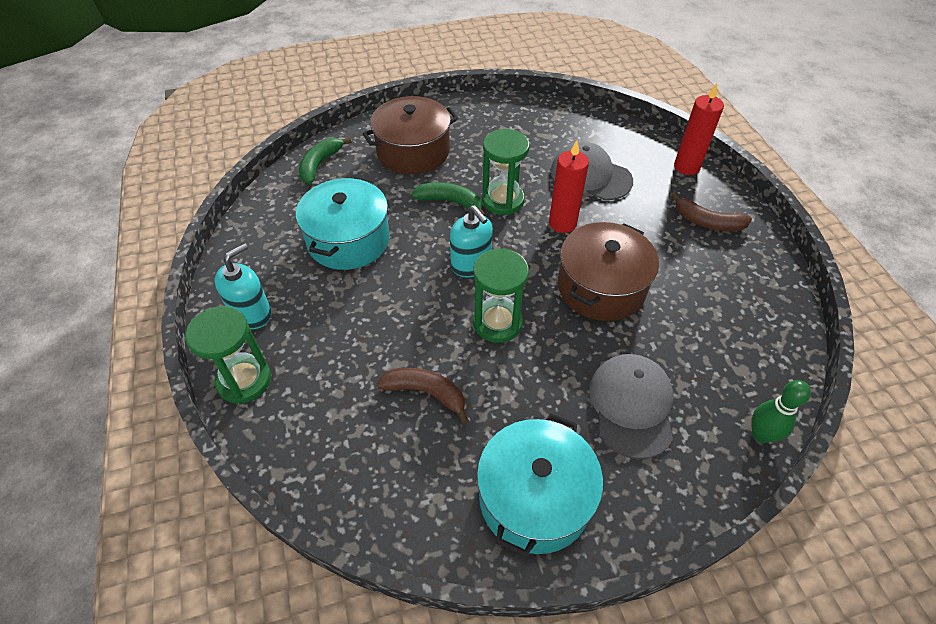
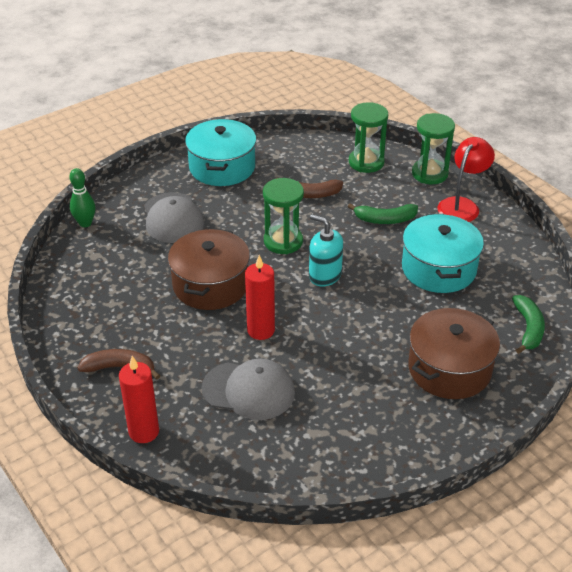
camera: 160 degrees right, 10 degrees down
turquoise soap dispenser [215,243,272,329] -> red lamp [437,137,495,222]
green banana [411,182,486,216] -> green banana moved to [347,203,418,224]
green hourglass [482,129,530,215] -> green hourglass moved to [349,102,388,173]

